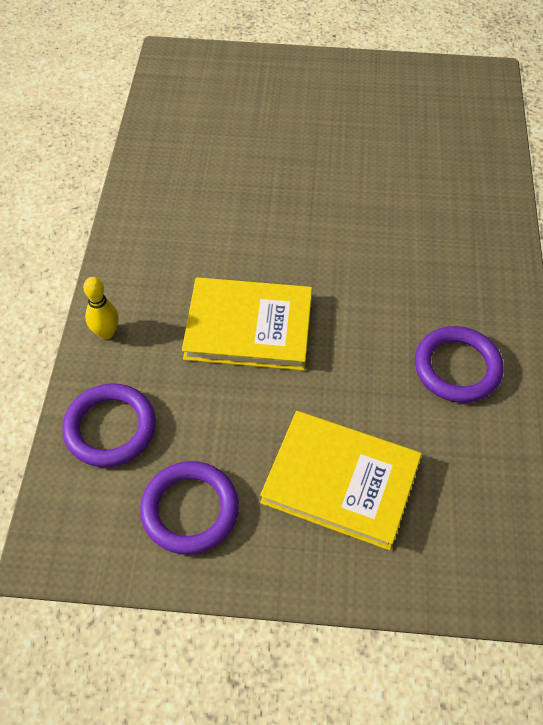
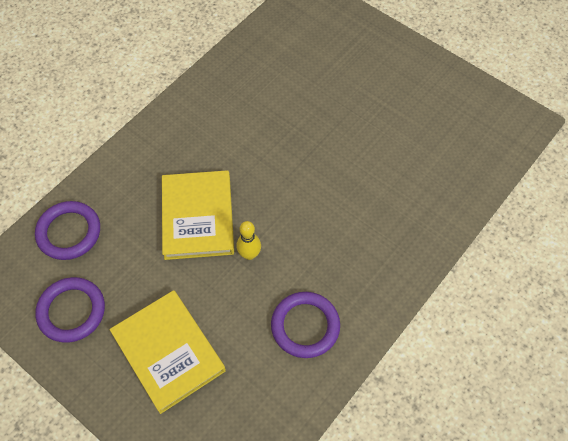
camera: 35 degrees right, 5 degrees up
yellow bowling pin [83,277,119,339] -> yellow bowling pin moved to [236,221,261,260]
yellow book [182,277,312,371] -> yellow book turned 45 degrees clockwise [162,170,234,260]

